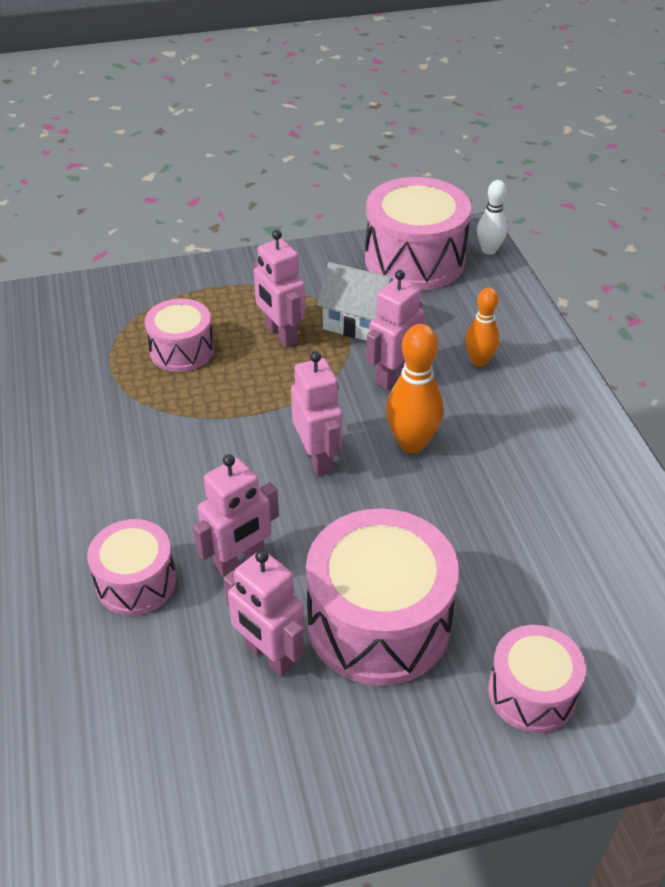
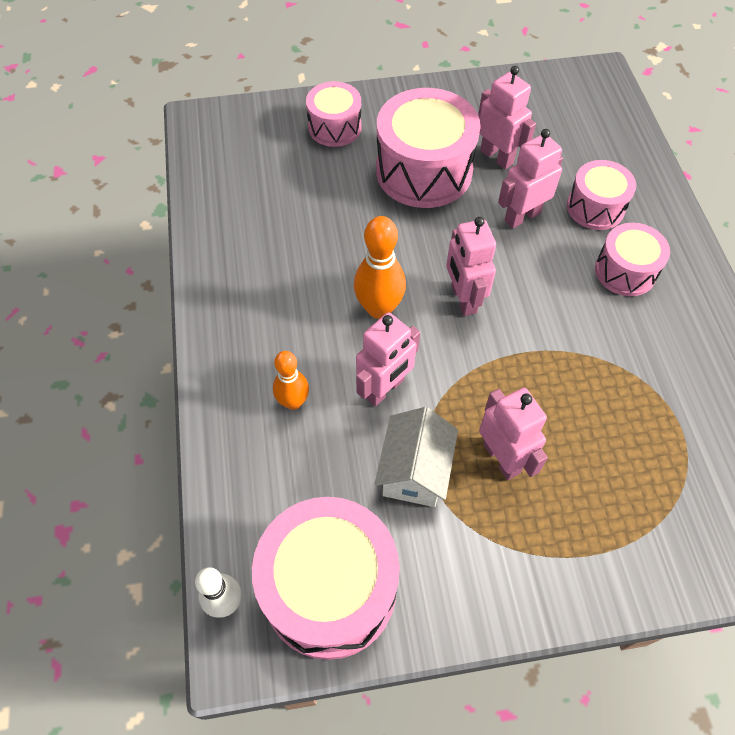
camera: 175 degrees left, 15 degrees up
pink drum [145,299,214,372] -> pink drum moved to [595,223,670,296]
white house [317,262,393,341] -> white house turned 75 degrees clockwise [375,407,458,507]

